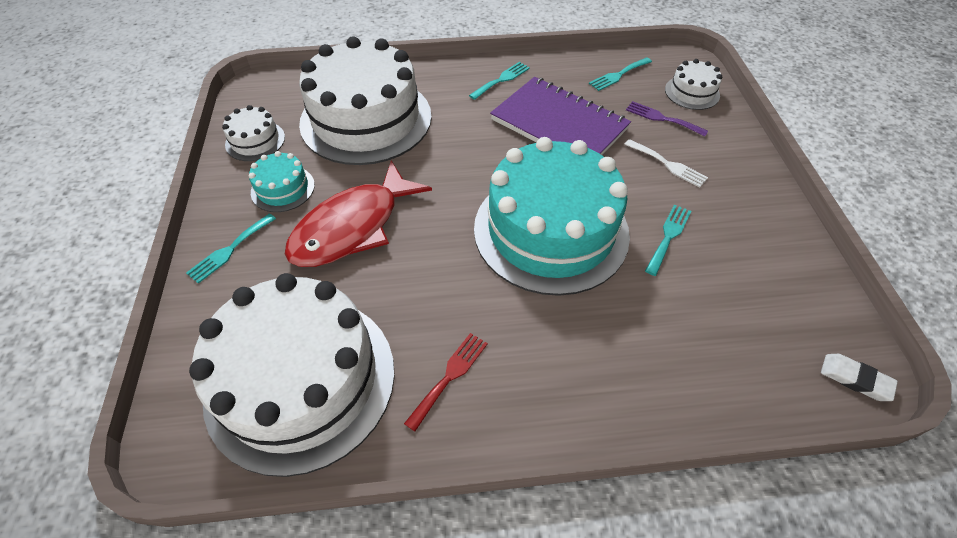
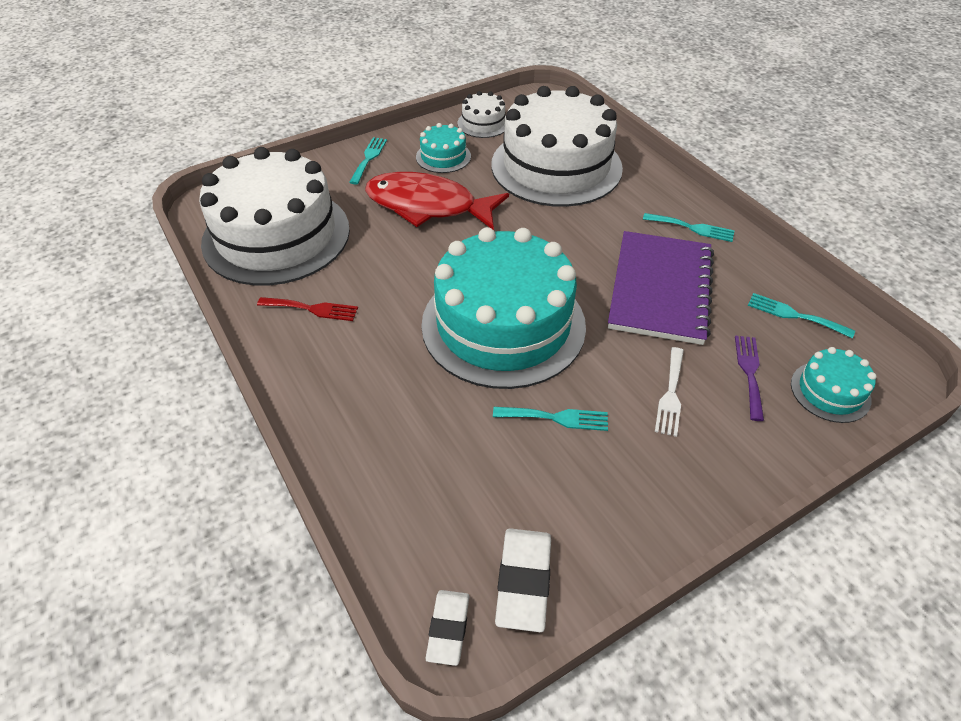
camera: 65 degrees right, 5 degrees down
turquoise fork [186,213,276,284] -> turquoise fork turned 90 degrees clockwise [349,137,387,185]
white cake [665,59,722,110] -> turquoise cake [791,347,877,423]
none -> white eraser [495,528,551,632]

